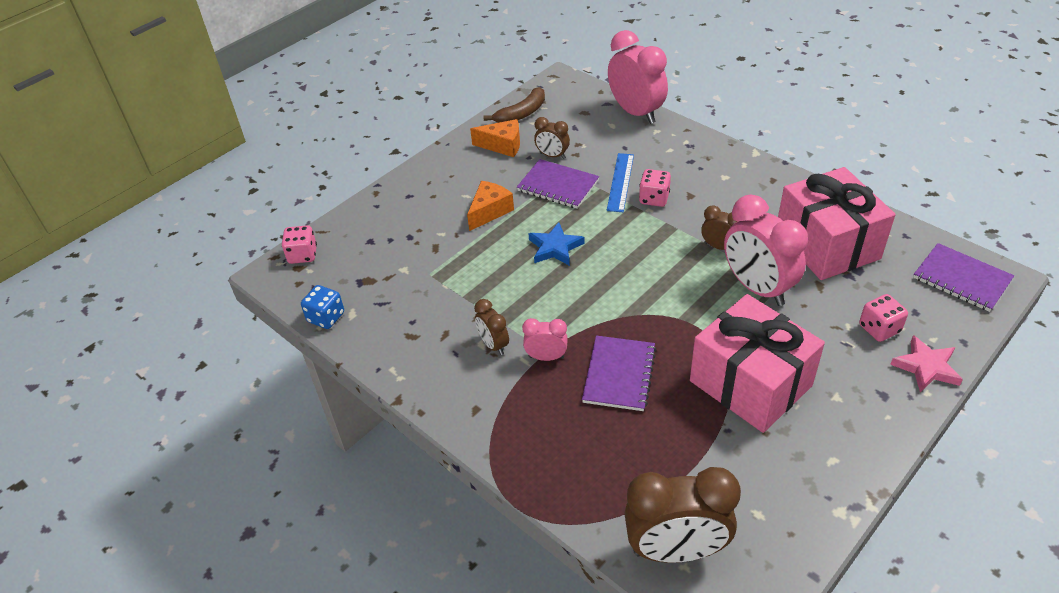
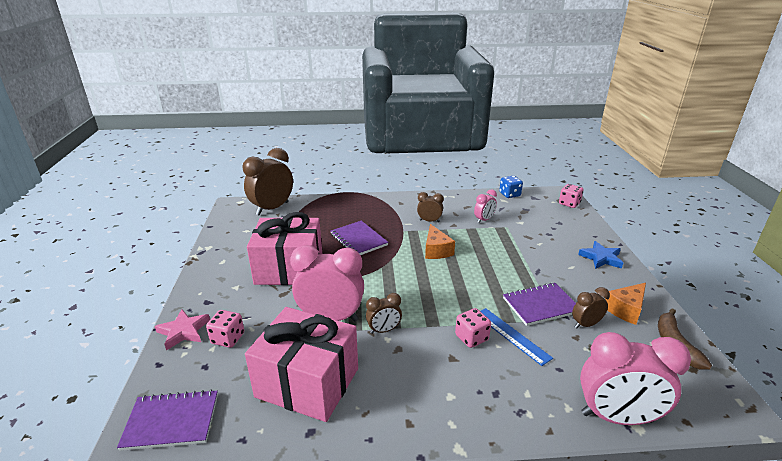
camera: 130 degrees right, 15 degrees down
orange cheese [467,181,514,231] -> orange cheese moved to [425,224,455,259]
pink clock [522,318,568,361] -> pink clock moved to [474,189,497,223]
blue star [528,222,585,266] -> blue star moved to [578,241,623,269]

